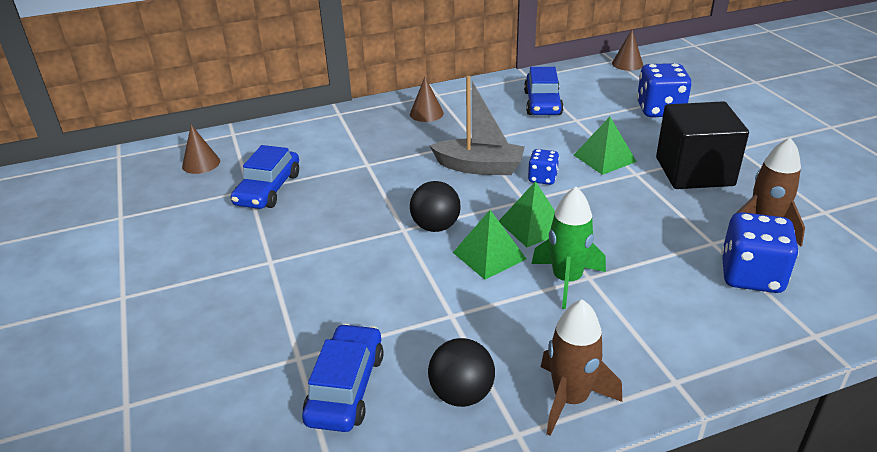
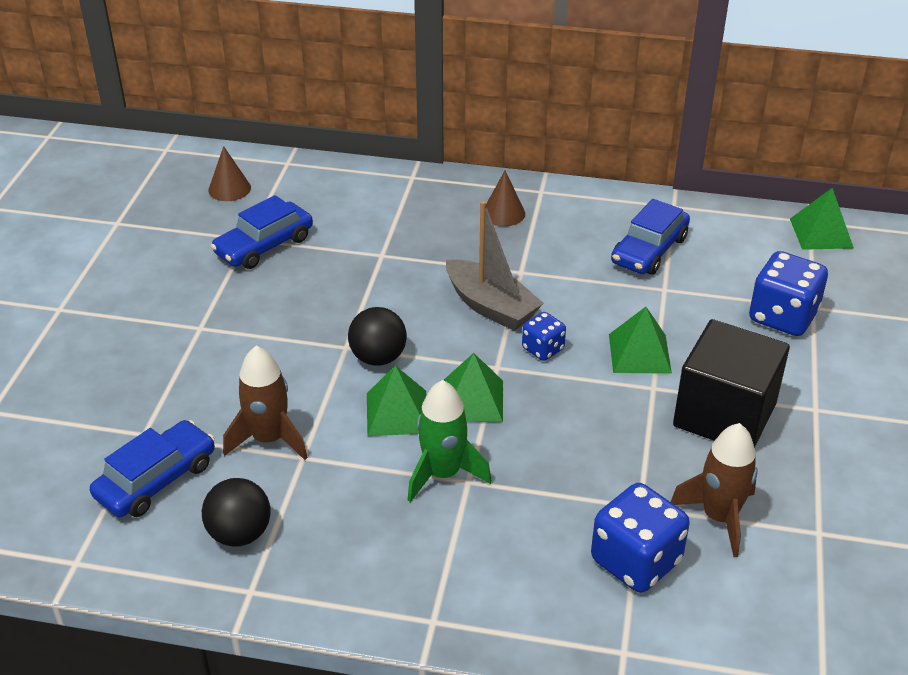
camera: 30 degrees right, 5 degrees up
brown rocket [541,299,622,436] -> brown rocket moved to [223,346,308,460]
brown cone [612,29,643,71] -> green pyramid [790,188,854,250]

